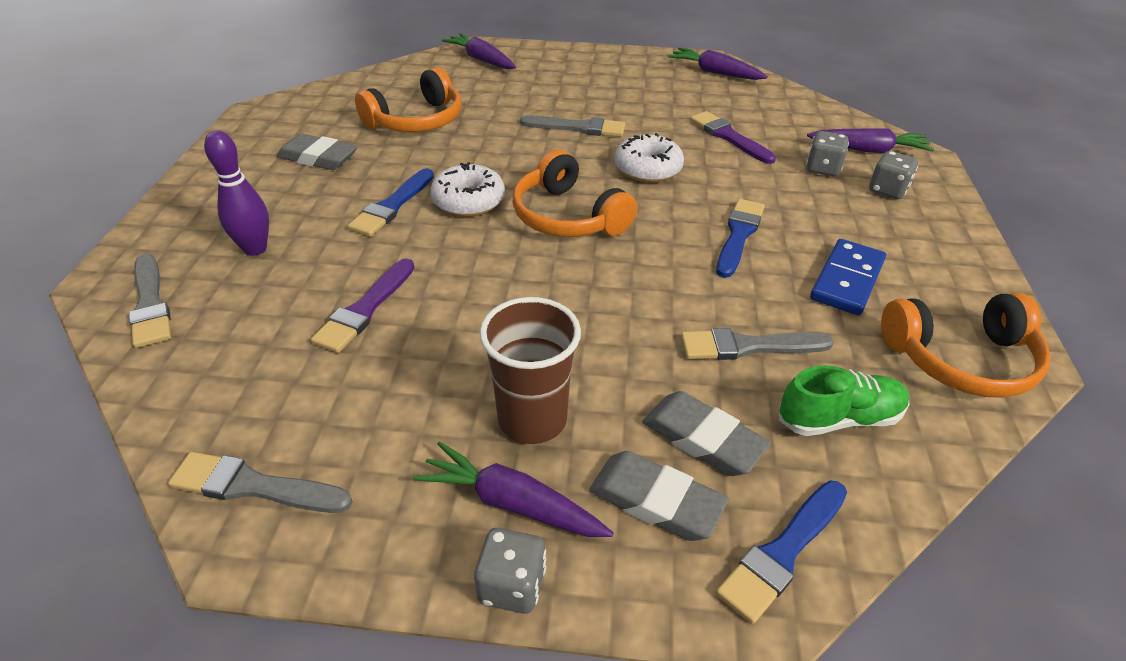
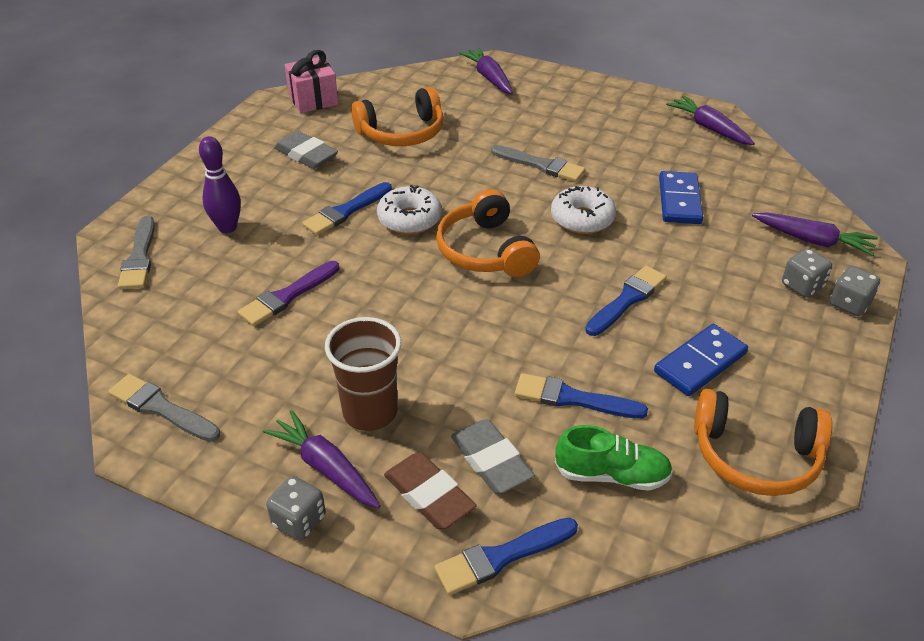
camera: 20 degrees right, 0 degrees up
grey eraser [589,451,729,541] -> brown eraser [384,452,477,529]
grey brush [681,328,834,360] -> blue brush [515,373,648,419]
purple brush [690,111,776,164] -> blue domino [659,171,703,224]
grey dice [806,131,849,176] -> grey dice moved to [830,266,880,316]
none -> pink gift [285,50,338,113]

